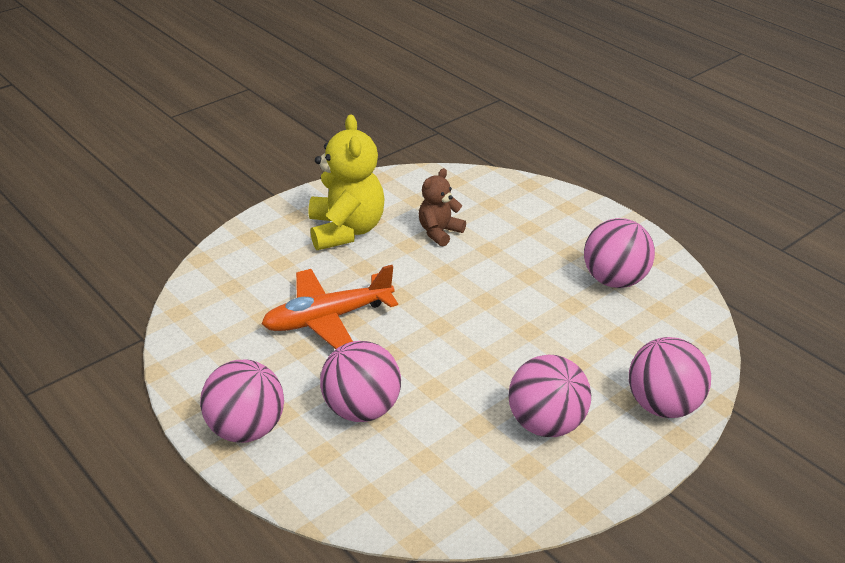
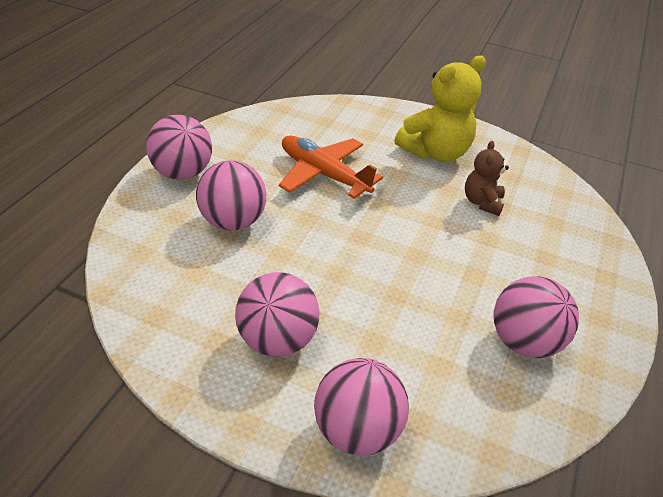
camera: 60 degrees right, 5 degrees up
brown teddy bear [419,168,466,247] -> brown teddy bear turned 90 degrees counterclockwise [465,141,509,216]

